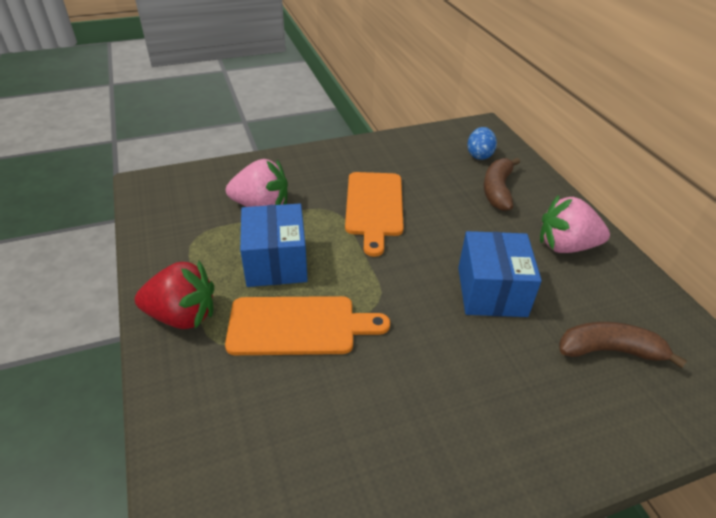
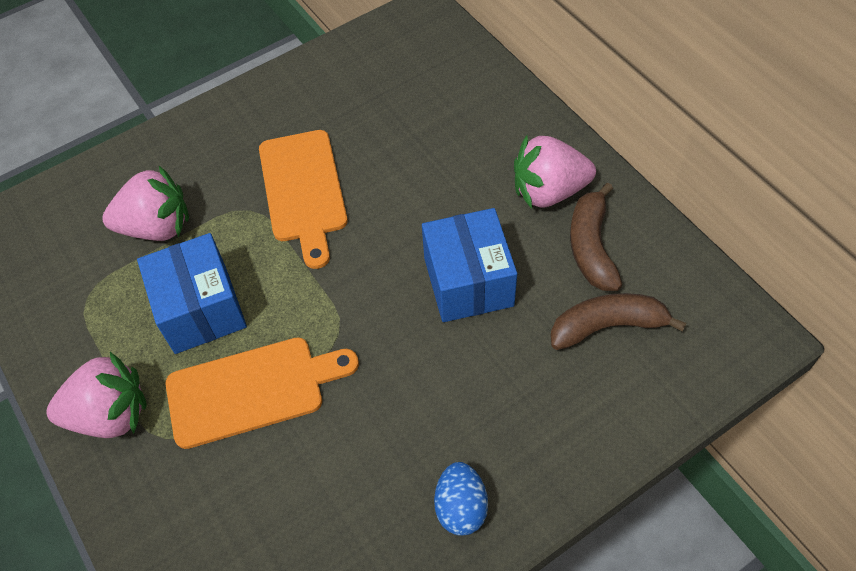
camera: 10 degrees left, 15 degrees up
red strawberry [135,261,214,329] -> pink strawberry [46,352,147,438]
blue egg [467,127,497,160] -> blue egg moved to [434,462,488,535]
brown banana [484,158,520,211] -> brown banana moved to [570,183,622,291]

